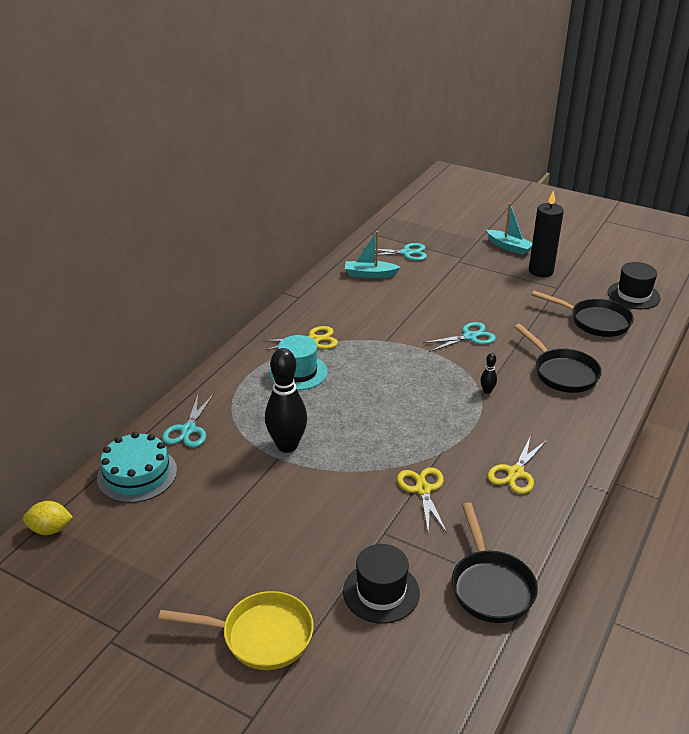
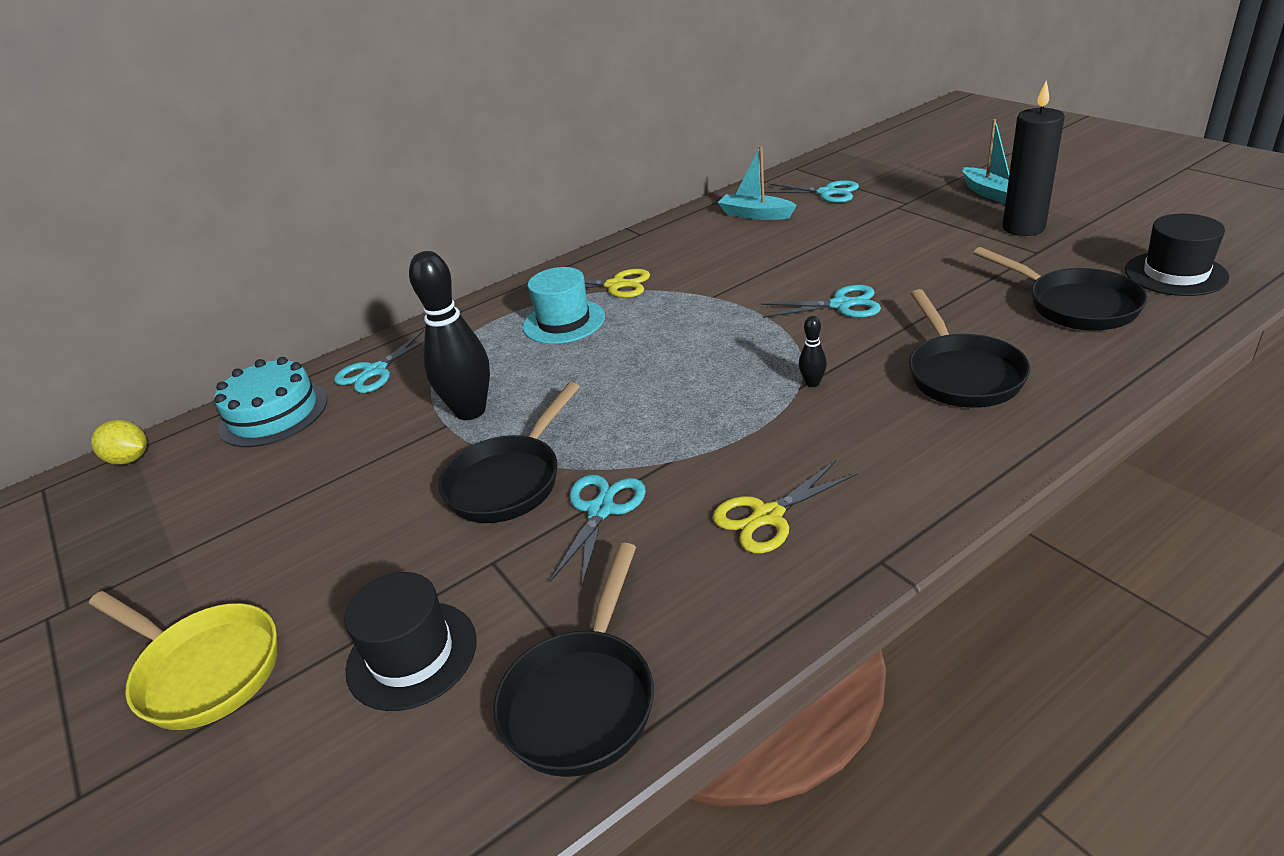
camera: 30 degrees right, 0 degrees up
yellow scissors [397,467,447,533] -> turquoise scissors [550,475,646,587]
none -> black pan [438,382,580,523]

